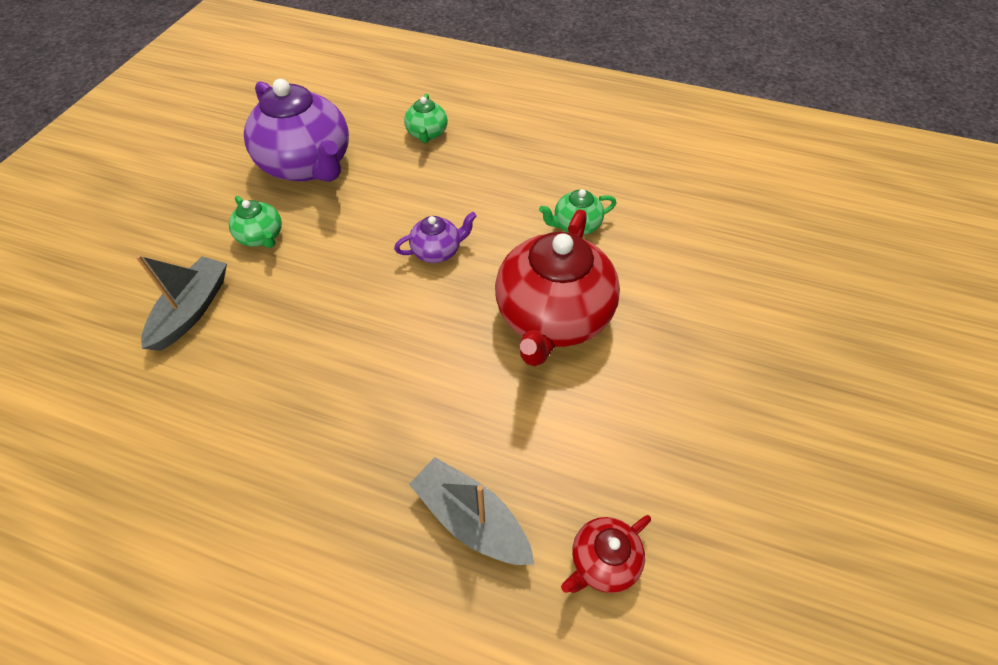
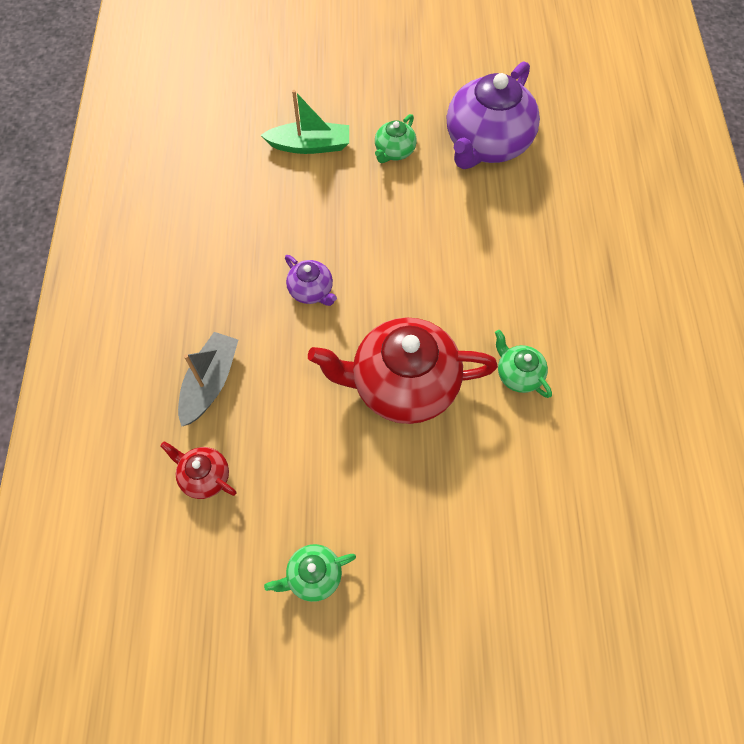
camera: 70 degrees right, 10 degrees up
grey boat [136,255,227,351] -> green boat [260,90,349,154]
purple teapot [394,212,477,263] -> purple teapot moved to [285,255,337,306]
green teapot [404,94,448,143] -> green teapot moved to [264,544,356,602]

